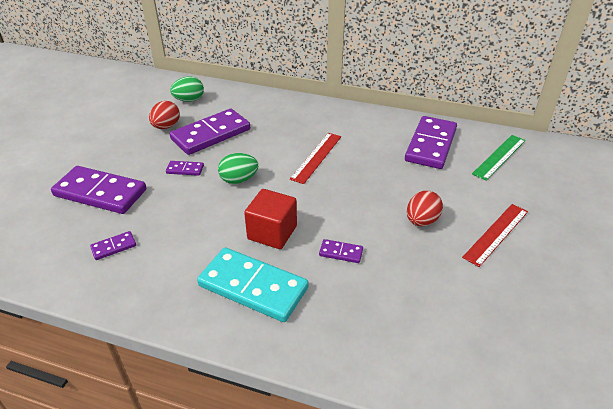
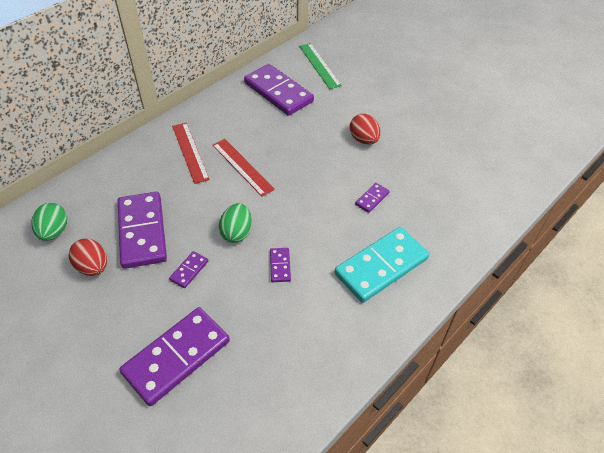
camera: 65 degrees left, 10 degrees up
purple domino [90,231,136,260] -> purple domino moved to [270,248,291,282]
red cube [244,189,297,249] -> none
red ruler [462,204,528,267] -> red ruler moved to [172,123,210,184]

